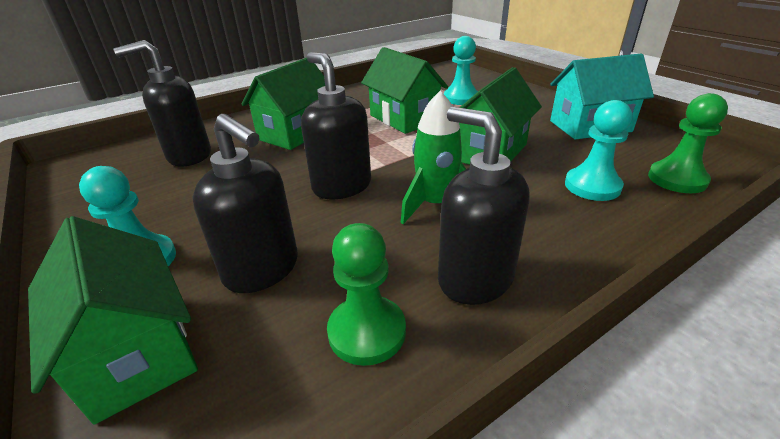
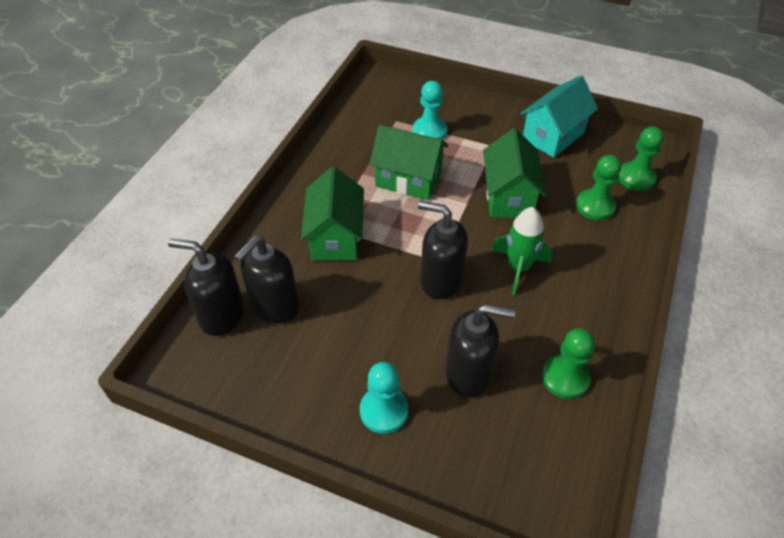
camera: 35 degrees left, 15 degrees up
green house [28,216,198,425] -> none
black soap dispenser [438,107,530,305] -> black soap dispenser moved to [168,238,244,336]
turquoise pawn [565,100,632,201] -> green pawn [576,155,621,220]

